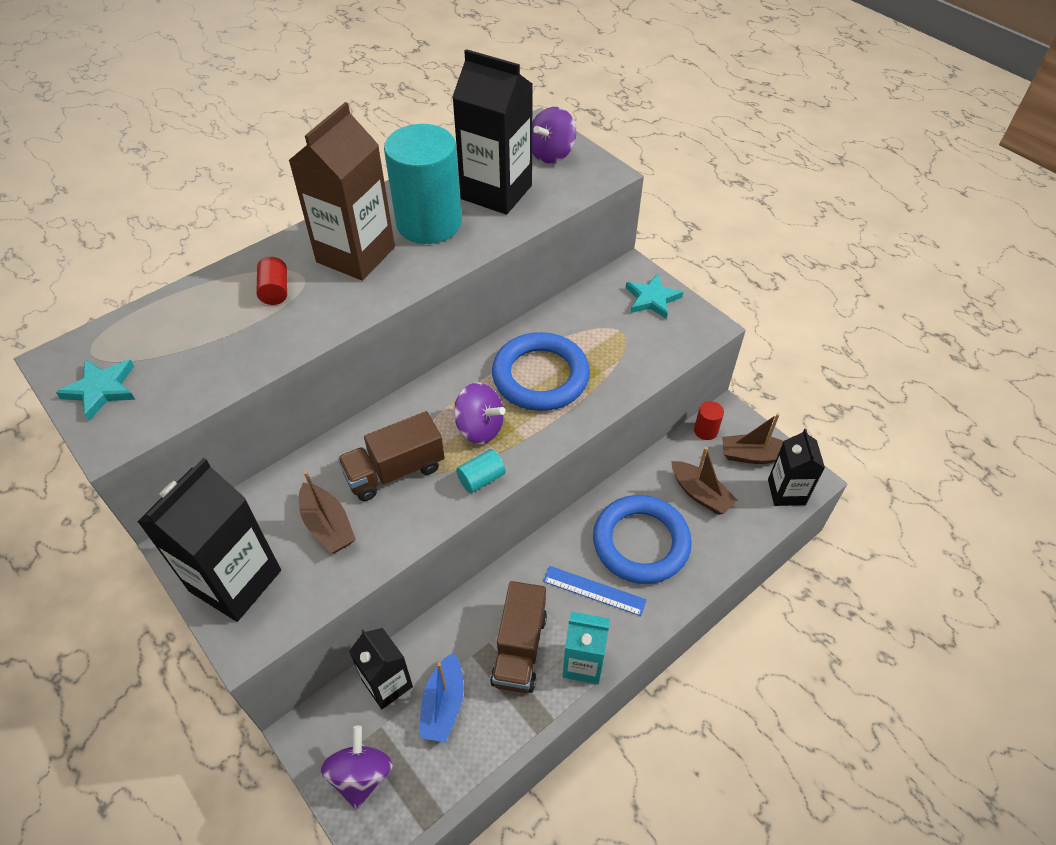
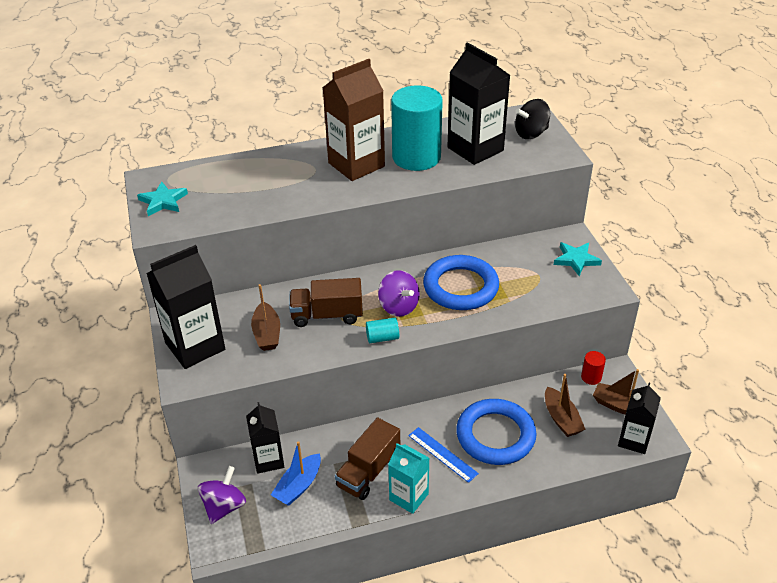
camera: 25 degrees right, 10 degrees down
red cylinder [257,257,287,305] -> none
purple spinning top [532,107,577,164] -> black spinning top [515,99,550,139]

